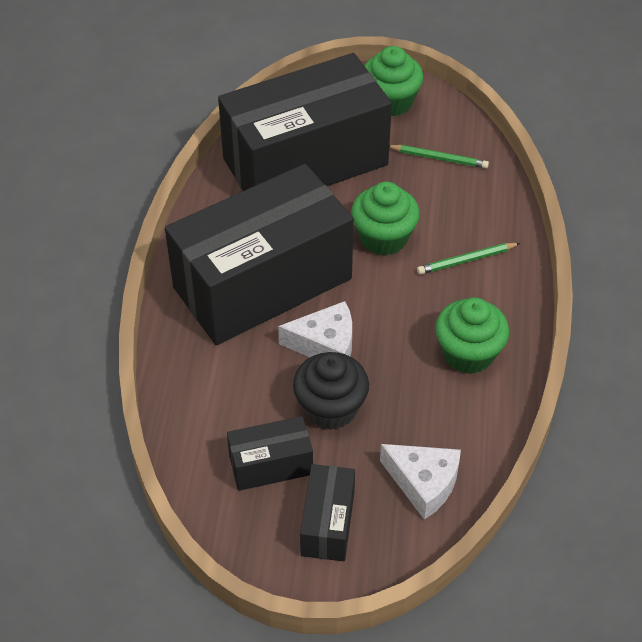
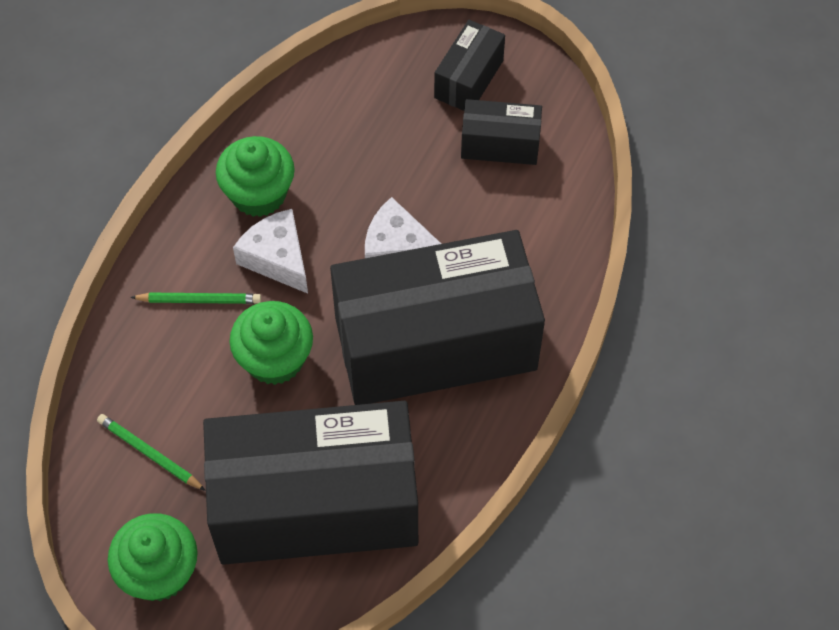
camera: 160 degrees left, 10 degrees up
black cupcake [293,352,369,430] -> none
white cheese [380,444,461,520] -> white cheese moved to [233,209,308,294]

